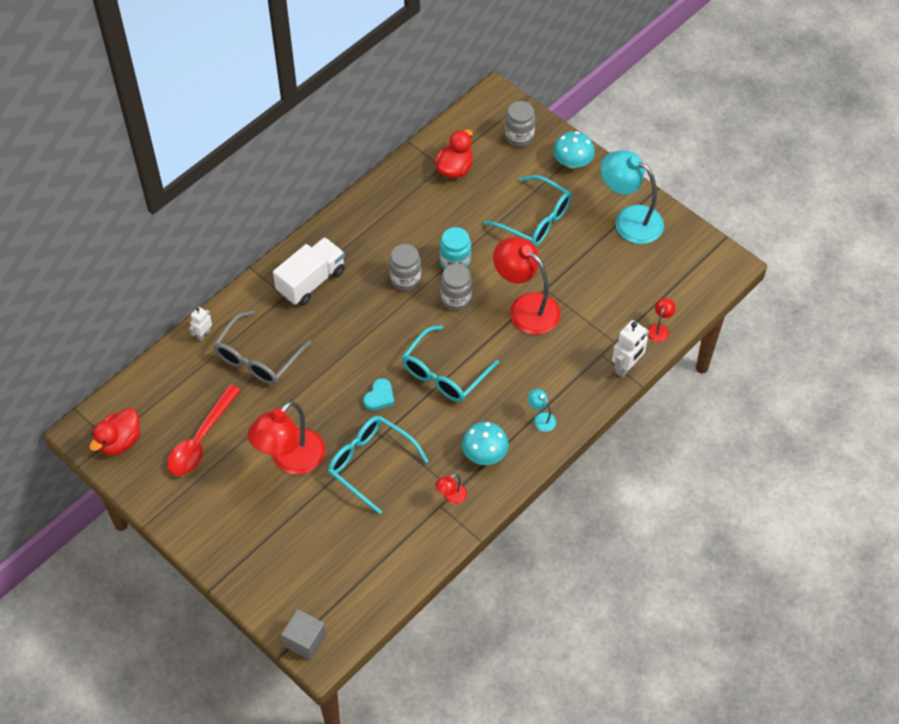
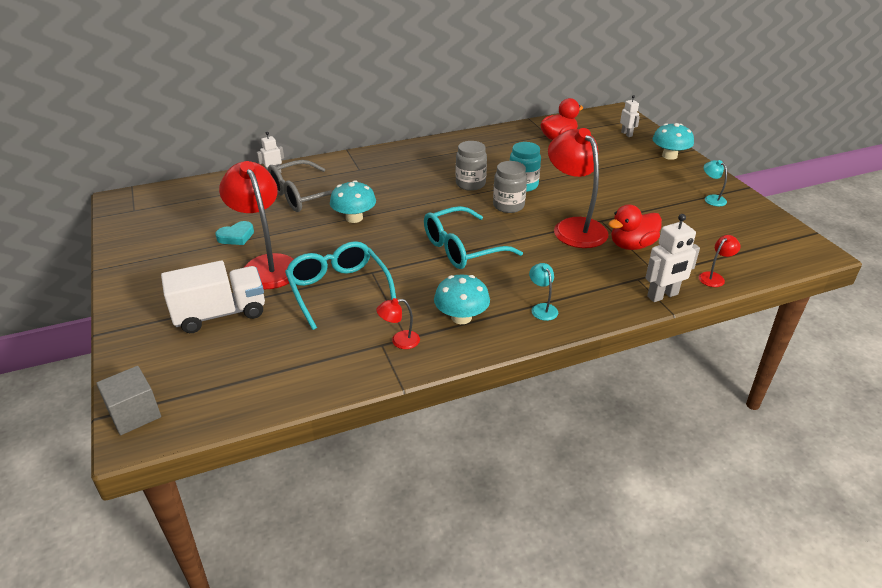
camera: 25 degrees right, 20 degrees down
red duck [89,408,141,455] -> red duck moved to [609,204,662,250]
red spoon [167,385,241,476] -> none
red lamp [247,401,325,474] -> red lamp turned 90 degrees clockwise [219,161,294,289]
white truck [273,237,345,306] -> white truck moved to [161,261,265,333]
turquoise heart [363,378,395,411] -> turquoise heart moved to [215,221,254,245]
turquoise glasses [483,175,572,246] -> none
grey jar [505,101,535,147] -> white robot [620,95,640,137]
turquoise lamp [601,150,664,244] -> turquoise lamp [704,160,727,206], size x0.43
none -> turquoise mushroom [330,180,376,223]

